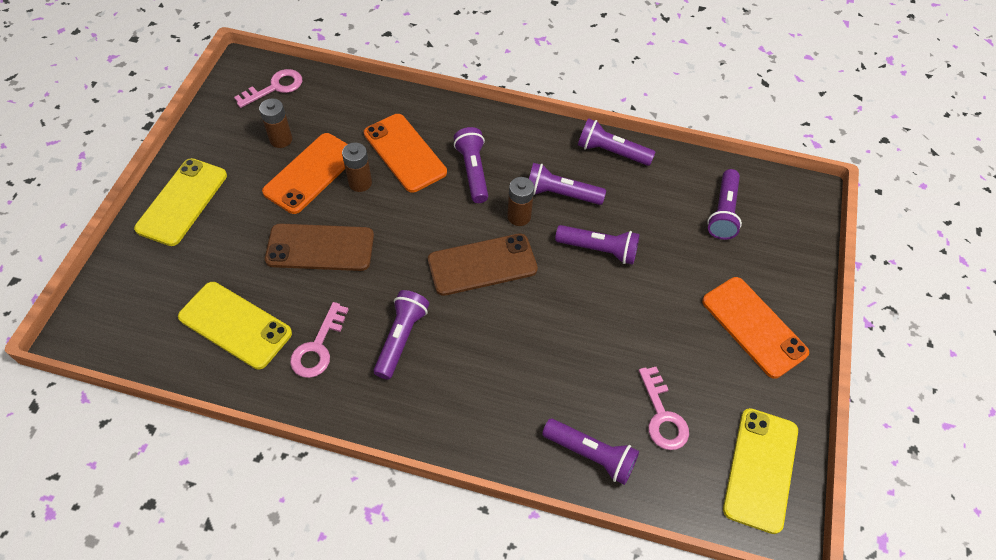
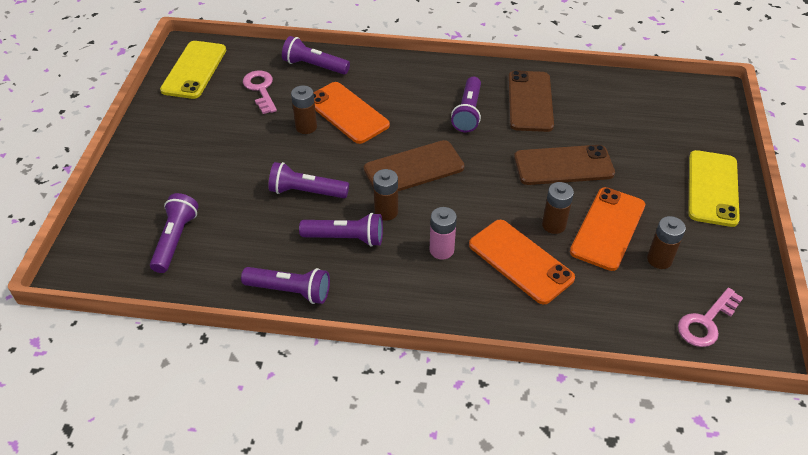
camera: 175 degrees right, 10 degrees down
yellow phone [178,282,292,369] -> none
pink key [290,302,349,378] -> brown phone [508,70,554,132]
purple flashlight [454,127,488,203] -> pink battery [430,207,457,260]
orange phone [702,277,809,379] -> orange phone moved to [314,82,390,144]
none -> brown battery [291,85,317,134]

